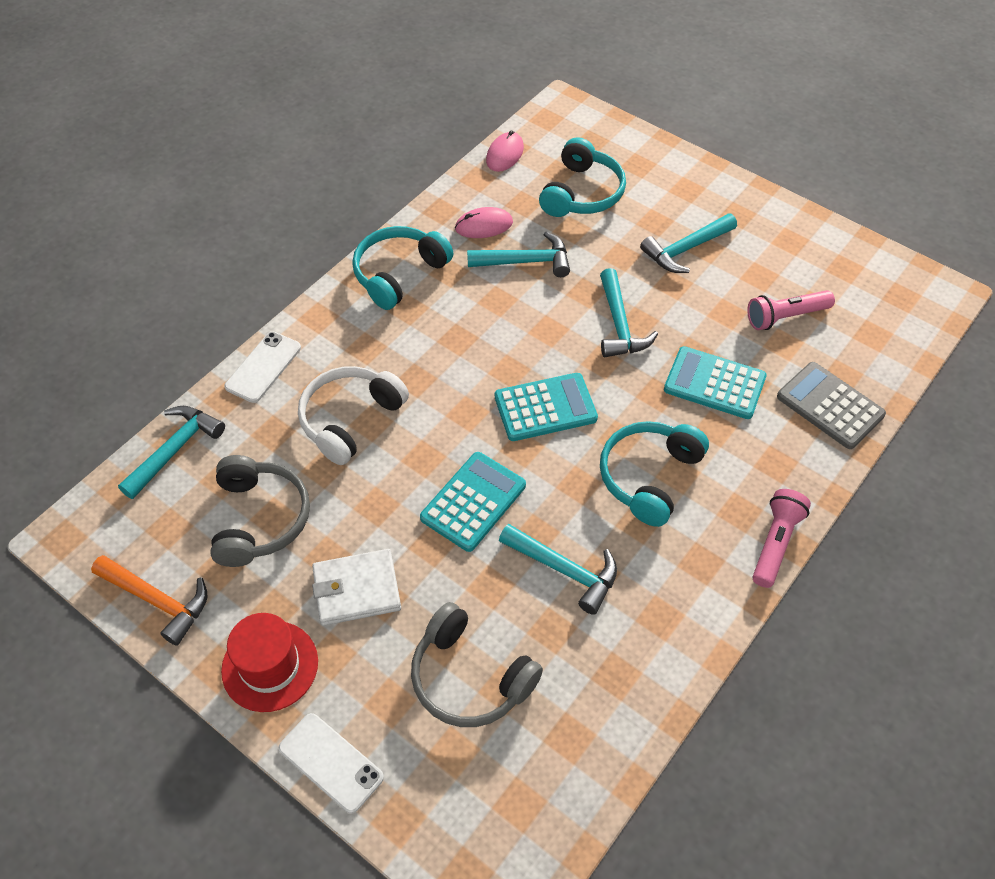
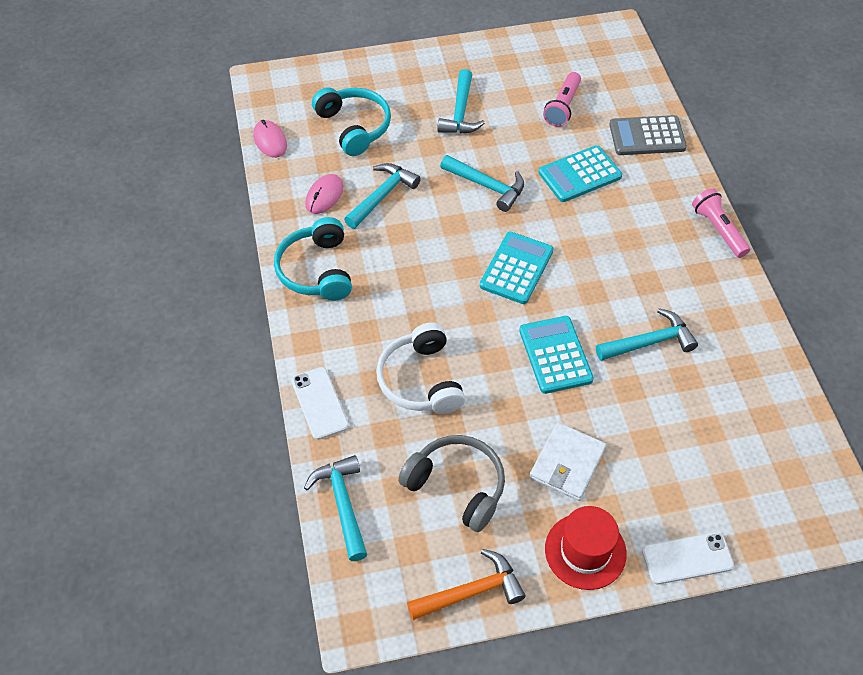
camera: 50 degrees left, 0 degrees up
grey headphones [411,602,543,727] -> none
turquoise headphones [600,421,709,527] -> none

